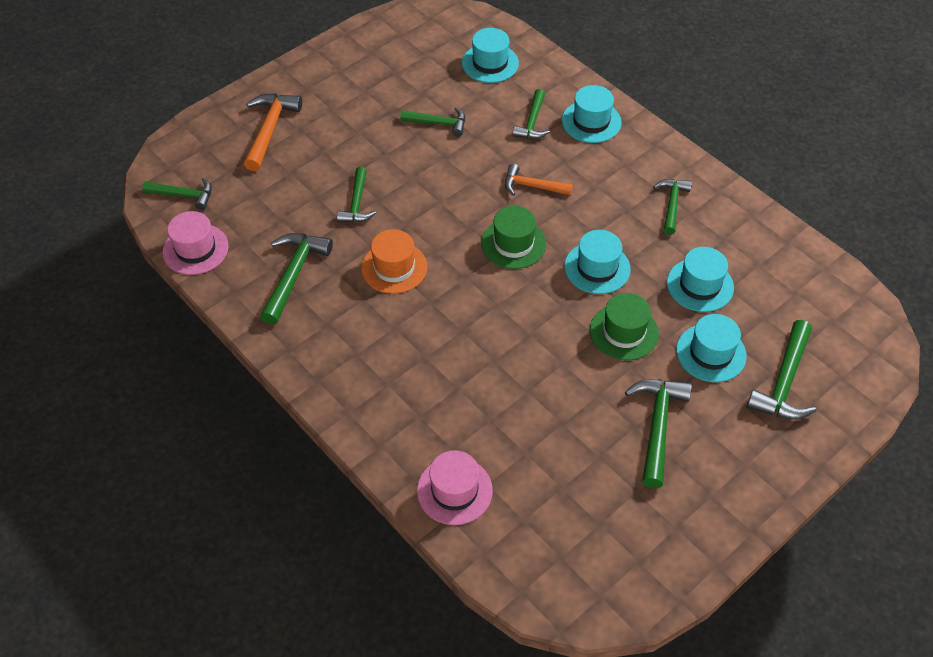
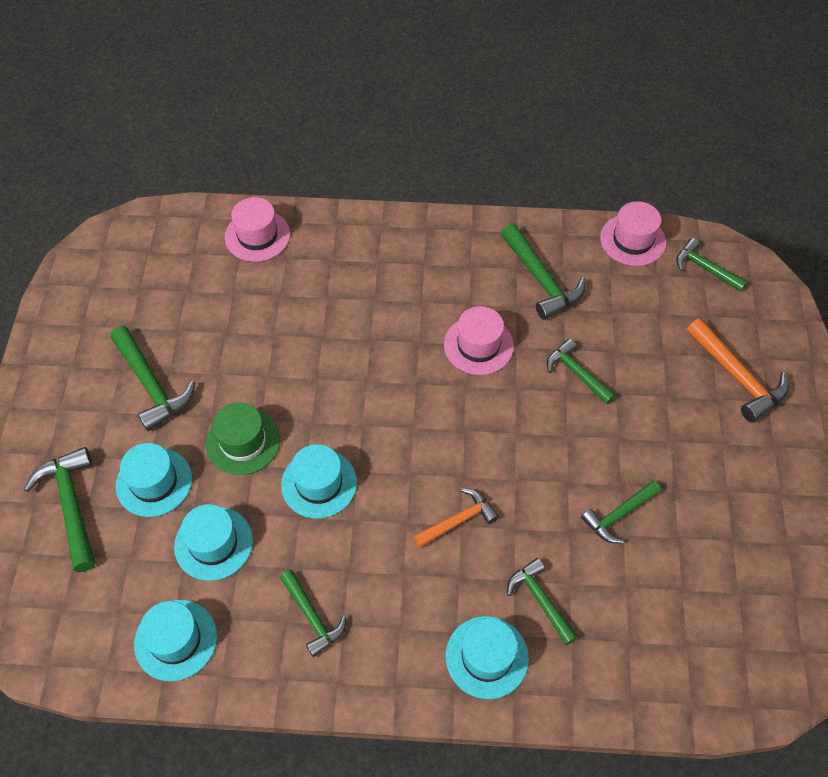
camera: 135 degrees right, 5 degrees up
green hammer [142,178,212,210] -> green hammer turned 75 degrees clockwise [676,238,748,292]
orange hat [361,229,427,294] -> pink hat [444,306,514,375]
turquoise hat [462,28,519,83] -> turquoise hat moved to [134,600,217,682]
green hat [481,206,546,269] -> none

